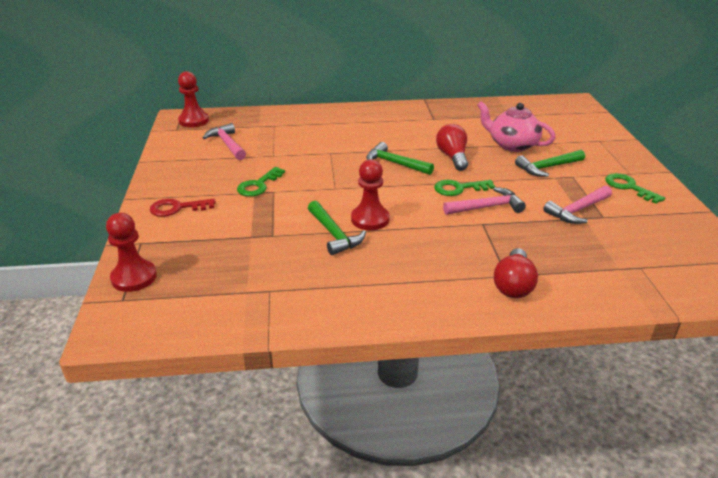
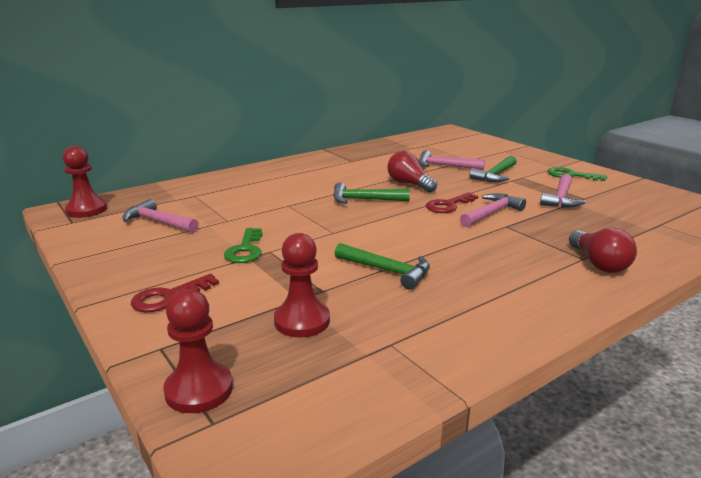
camera: 30 degrees left, 10 degrees down
red pawn [351,160,390,230] -> red pawn moved to [274,233,330,338]
green key [434,180,495,196] -> red key [426,192,478,213]
pink teapot [477,101,555,152] -> pink hammer [419,151,485,170]

